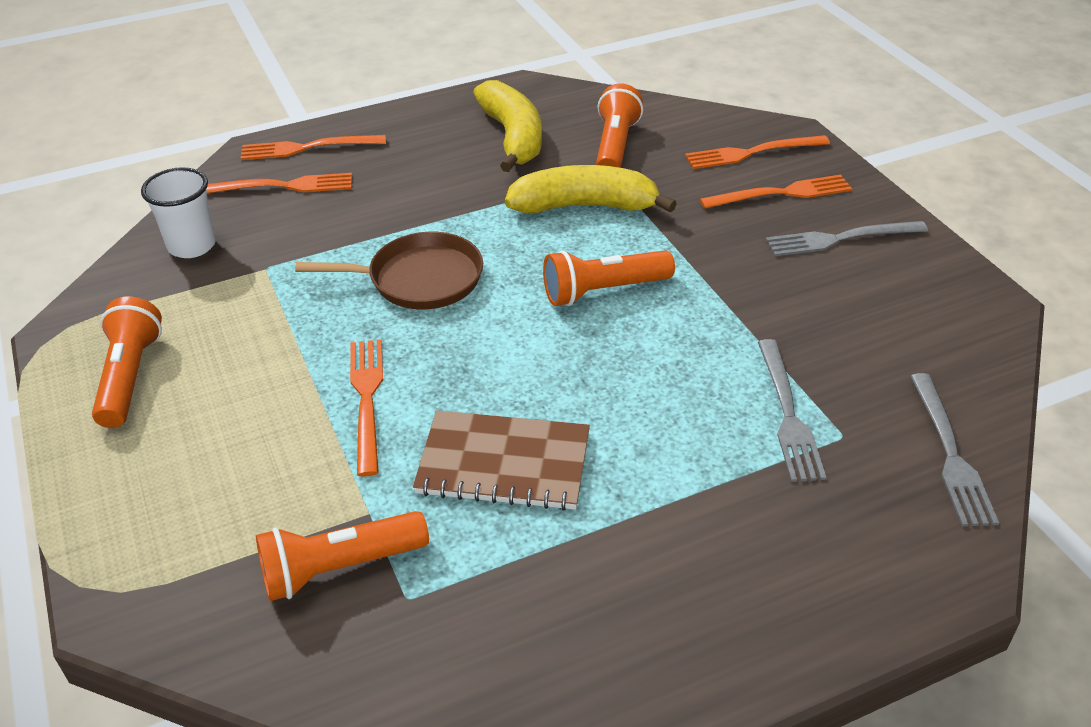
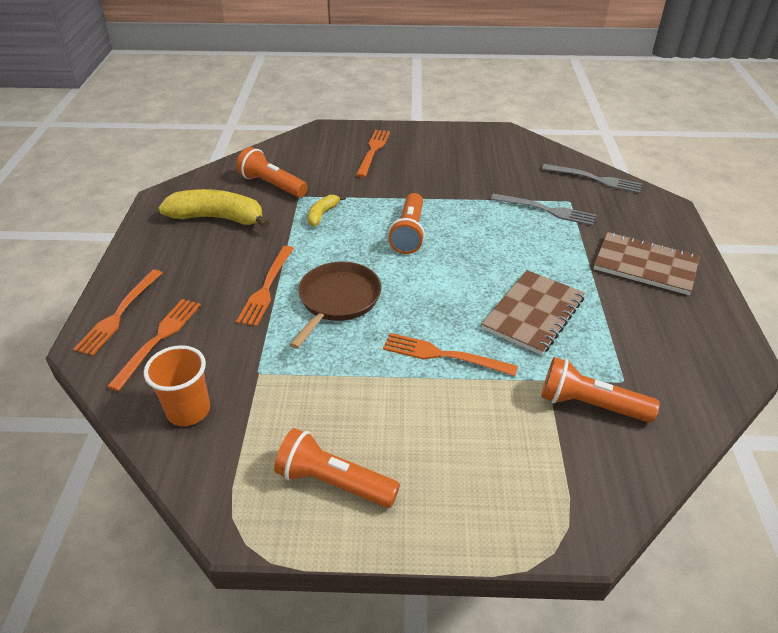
camera: 65 degrees left, 0 degrees up
white cup [141,167,216,258] -> orange cup [144,345,210,426]
orange flashlight [256,511,429,601] -> orange flashlight turned 105 degrees clockwise [541,357,660,423]
yellow banana [505,165,677,213] -> yellow banana [307,195,346,227], size x0.50
orange fork [685,135,830,169] -> orange fork moved to [236,246,294,326]
grey fork [766,221,928,256] -> none
none -> brown notebook [594,232,700,295]

